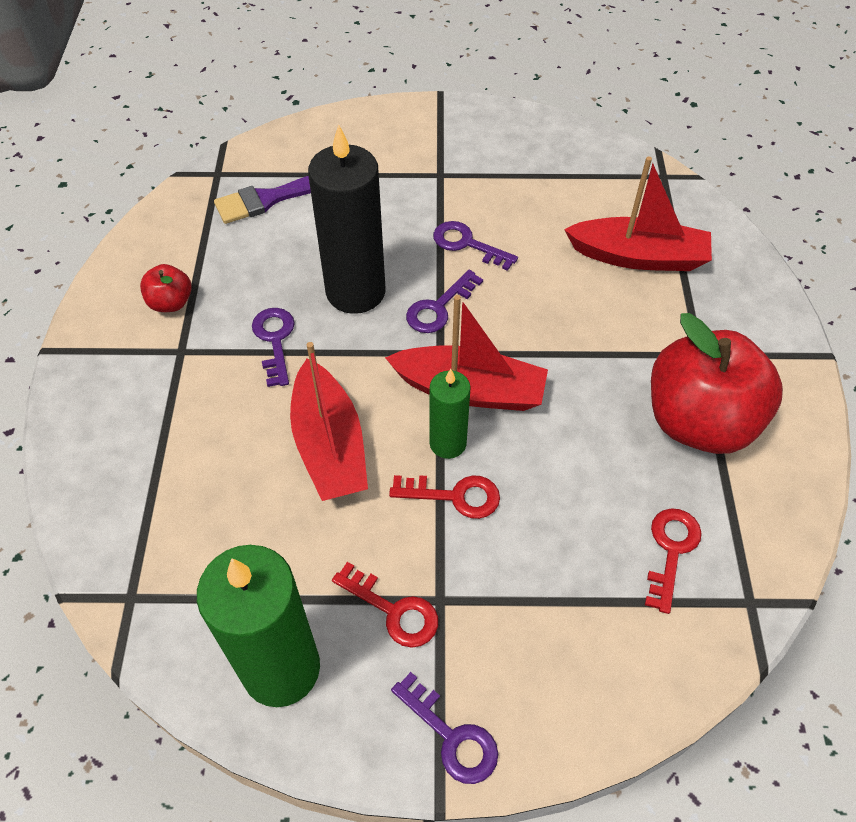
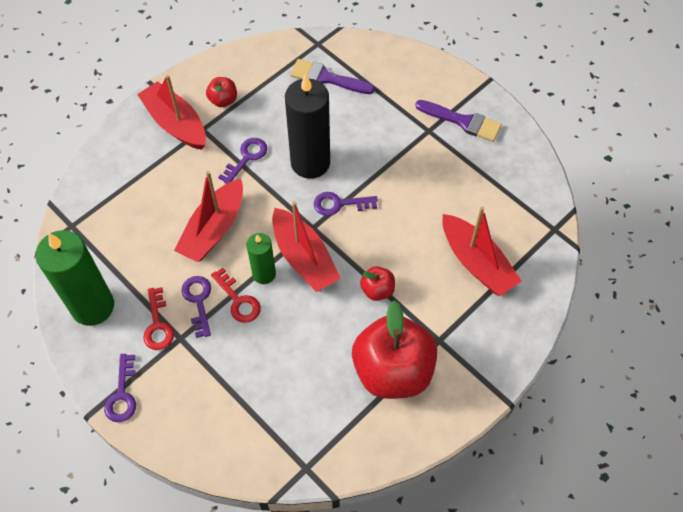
camera: 45 degrees right, 5 degrees up
purple key [433,221,518,271] -> purple key moved to [181,276,211,338]
red key [645,508,702,614] -> none
none -> red boat [137,75,206,150]
none -> red apple [360,266,395,301]
none -> purple brush [415,100,502,142]

